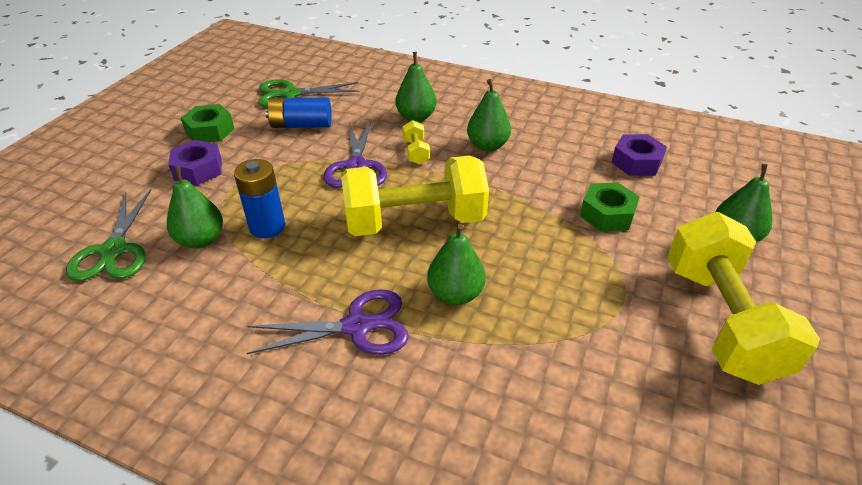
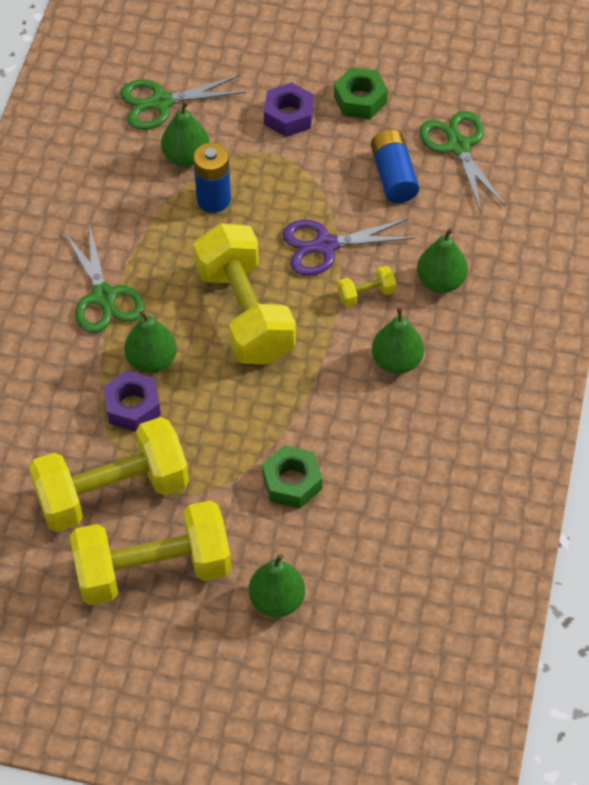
camera: 80 degrees right, 15 degrees up
purple scissors [247,289,409,355] -> green scissors [64,224,145,333]
purple nut [611,134,667,176] -> purple nut moved to [103,370,161,432]
none -> yellow dumbbell [29,417,189,532]

